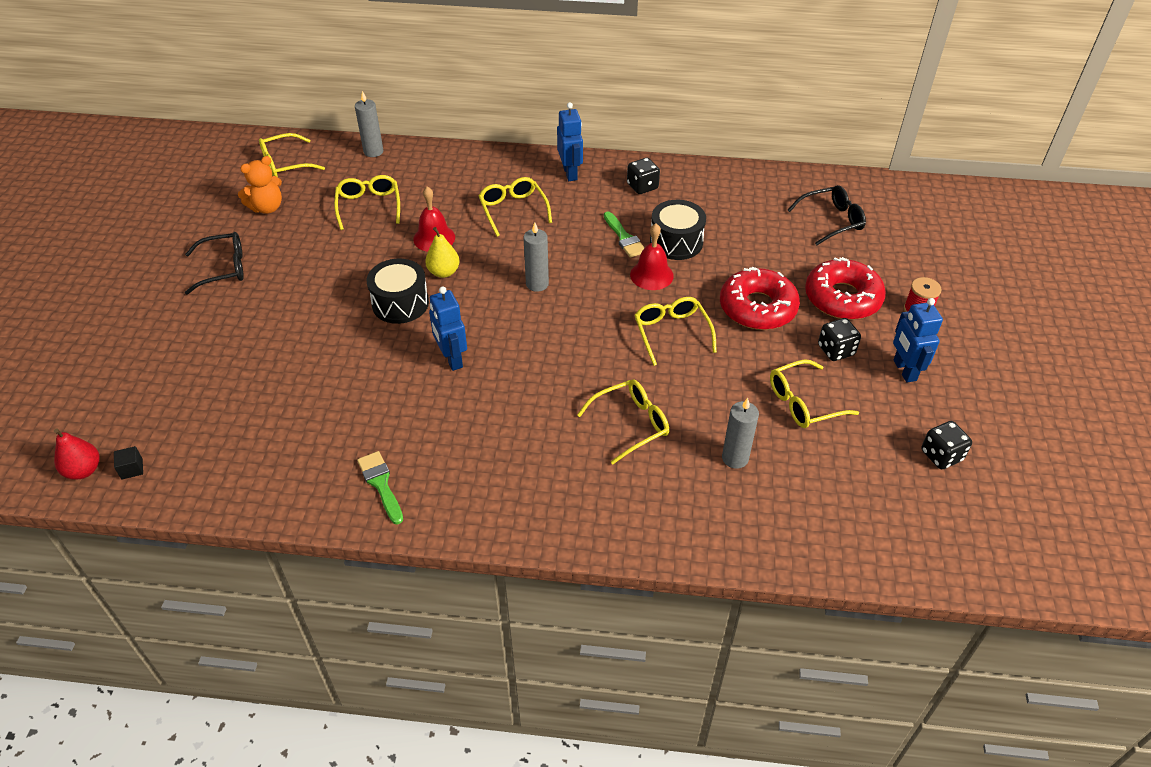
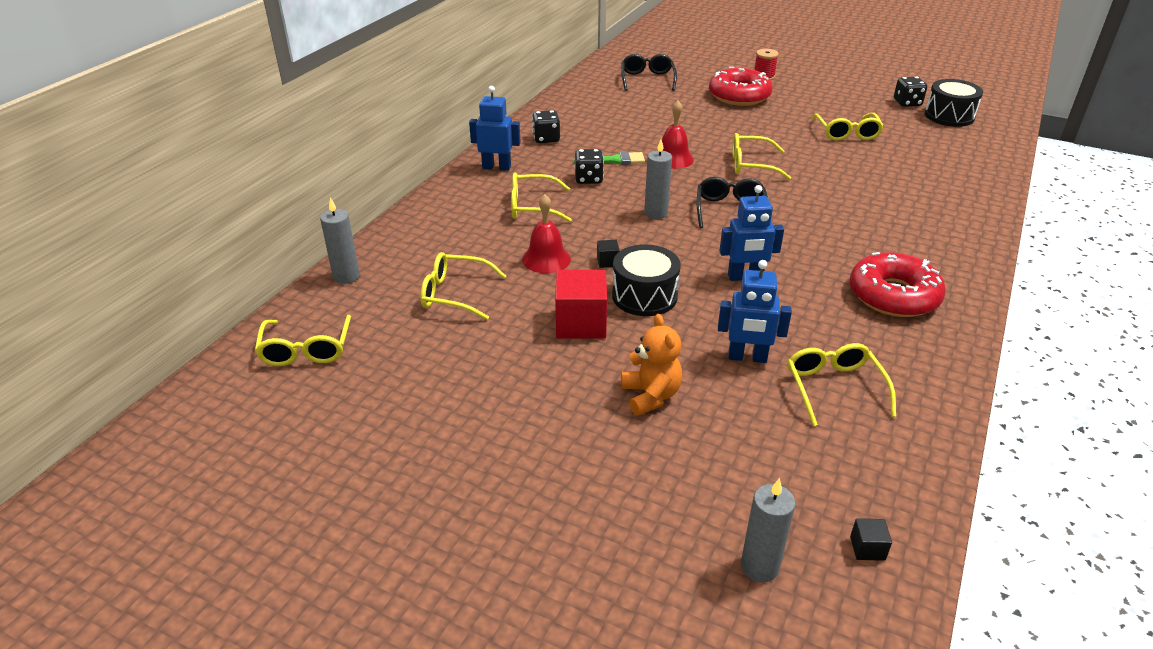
camera: 70 degrees left, 10 degrees down
red pear [54,429,99,480] -> none
black glasses [185,232,244,295] -> black glasses moved to [697,177,768,228]
orange teddy bear [238,156,282,214] -> orange teddy bear moved to [621,314,682,416]
green brush [357,451,403,525] -> none
yellow pear [425,227,460,278] -> black cube [597,240,620,268]
yellow glasses [577,379,669,464] -> yellow glasses moved to [788,343,896,426]
black drum [650,200,706,260] -> black drum moved to [925,79,983,127]
red donut [720,267,800,330] -> red donut moved to [850,252,946,317]
grey candle [722,398,759,469] -> grey candle moved to [741,478,796,583]
black dice [818,318,861,361] -> black dice moved to [574,149,604,184]
blue robot [893,298,943,382] -> blue robot moved to [718,260,792,363]
none -> red cube [555,270,607,339]

